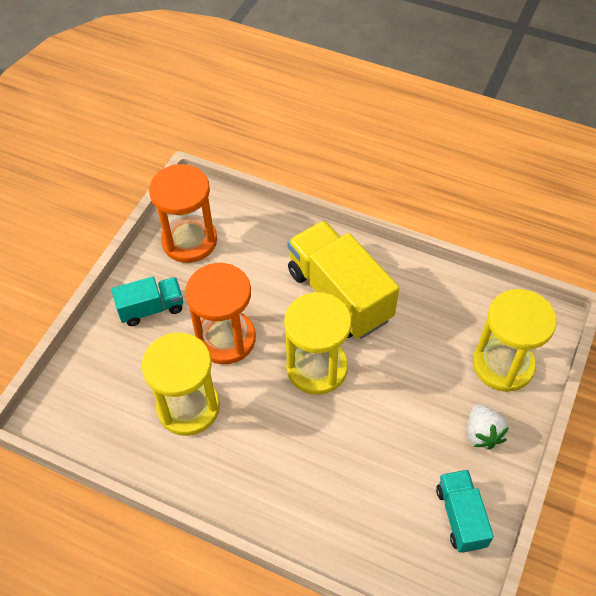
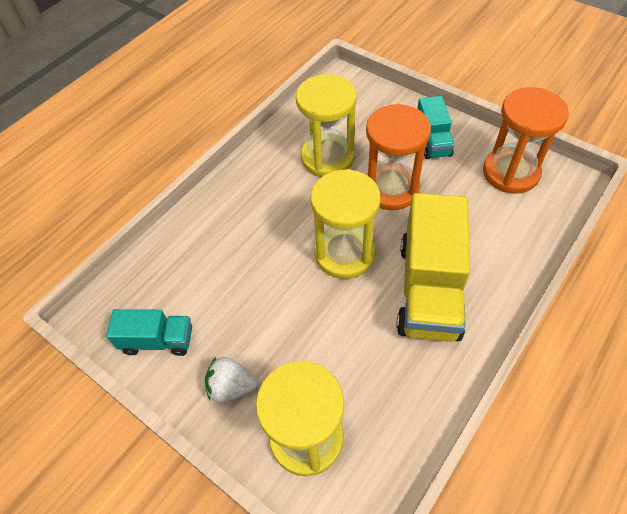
camera: 105 degrees right, 0 degrees up
yellow truck [287,220,399,339] -> yellow truck turned 120 degrees clockwise [396,193,470,342]

